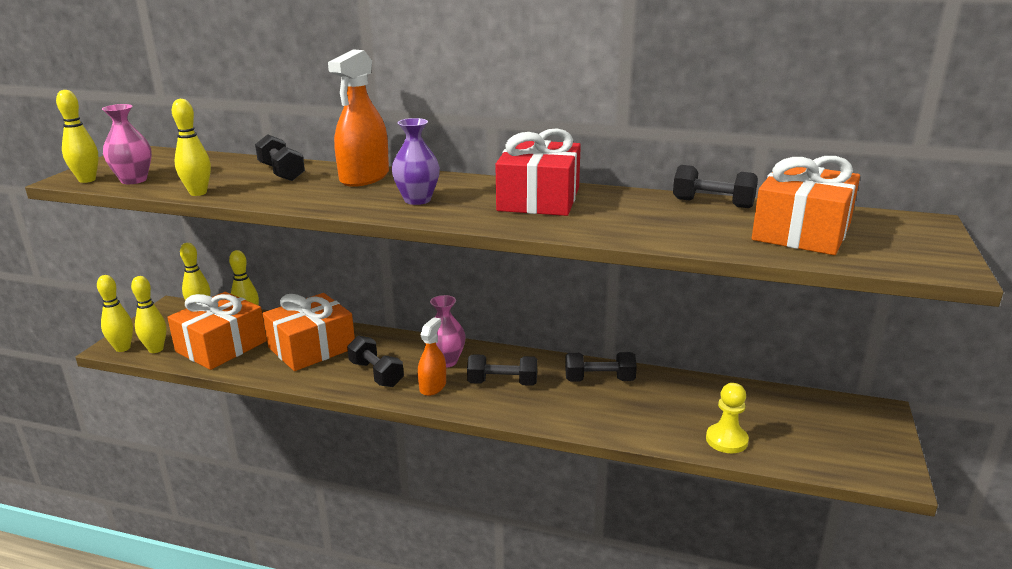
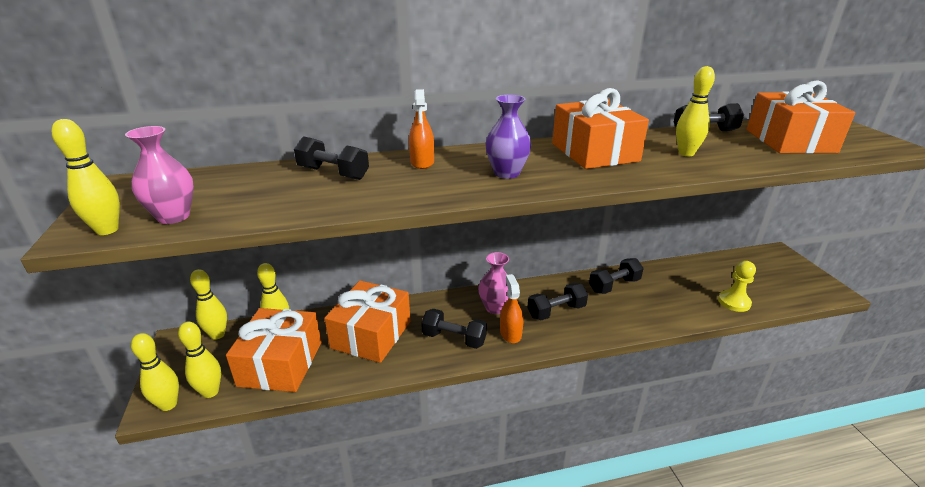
camera: 30 degrees left, 5 degrees up
yellow bowling pin [172,99,211,196] -> yellow bowling pin moved to [676,66,715,156]
orange spray bottle [328,49,389,187] -> orange spray bottle [409,89,434,169], size x0.59
red gift [495,128,581,216] -> orange gift [552,88,649,169]

